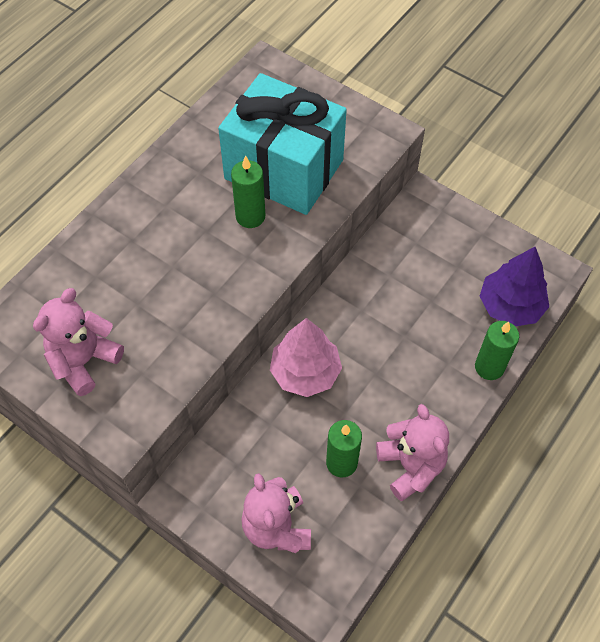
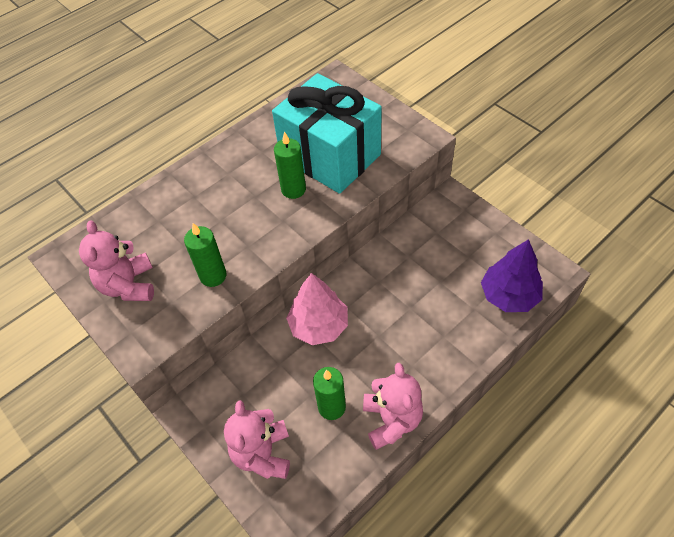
camera: 15 degrees right, 5 degrees down
pink teddy bear [33,288,124,396] -> pink teddy bear turned 60 degrees counterclockwise [79,220,154,301]
green candle [475,321,519,380] -> green candle moved to [184,223,227,287]

